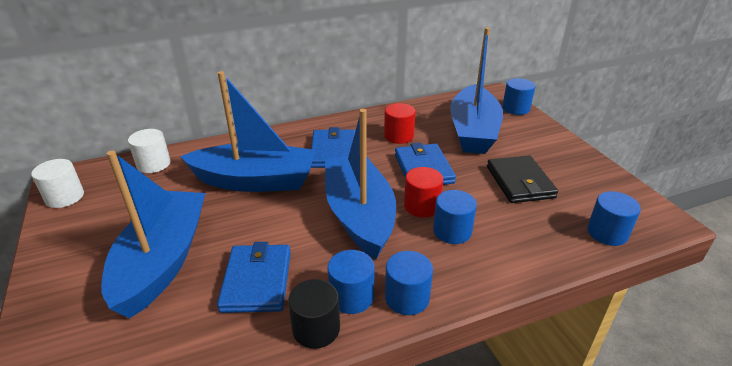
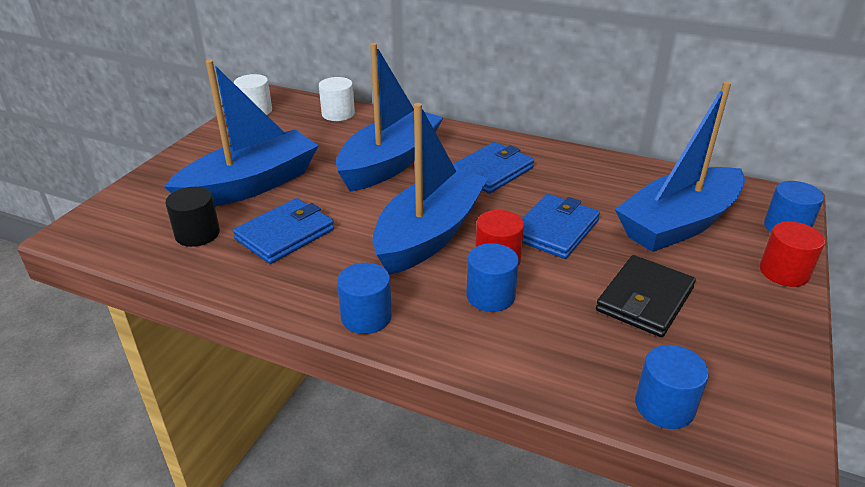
camera: 45 degrees right, 0 degrees up
blue boat [180,71,315,192] -> blue boat turned 105 degrees counterclockwise [336,43,443,192]
black cylinder [288,279,340,349] -> black cylinder moved to [165,187,220,247]
blue cylinder [327,250,375,314] -> none
red cylinder [384,103,416,144] -> red cylinder moved to [760,222,825,287]

